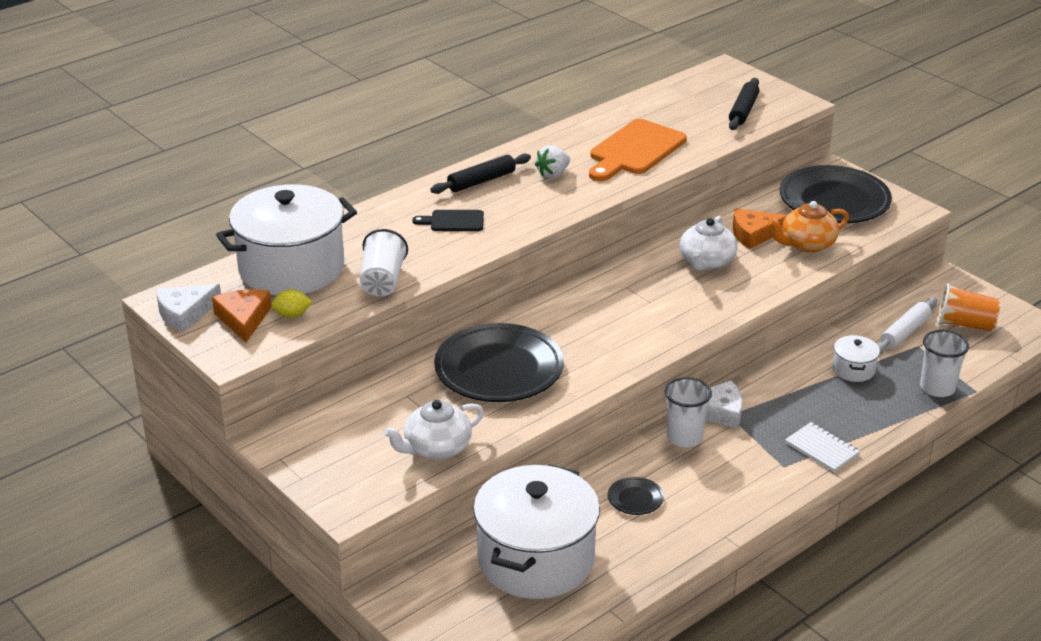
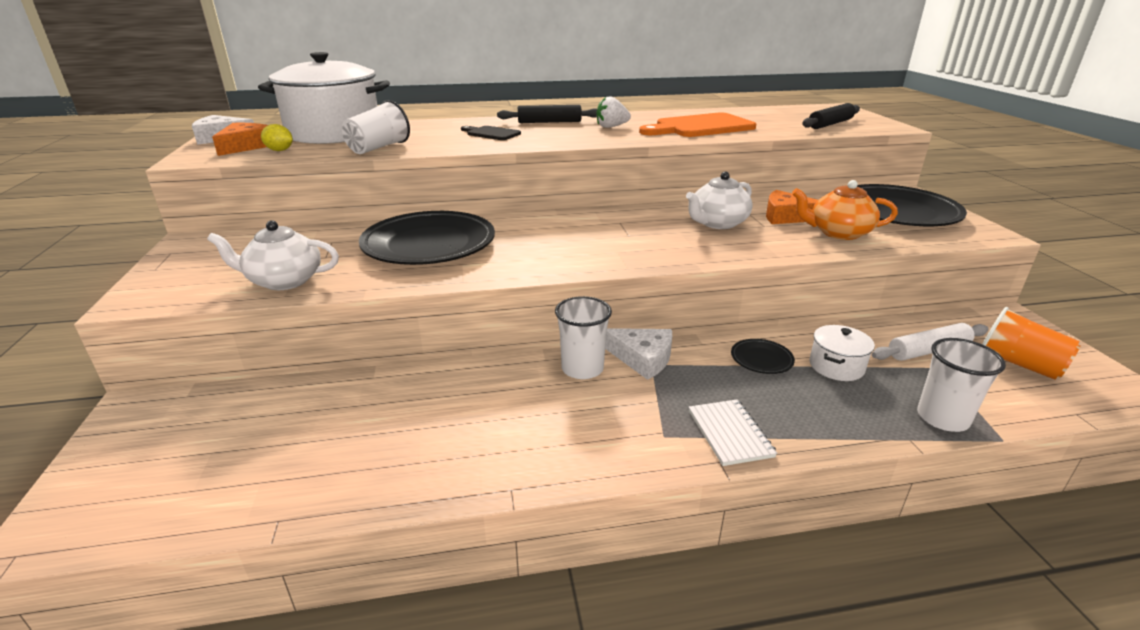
camera: 30 degrees right, 5 degrees down
white pot [473,464,600,599] -> none
black plate [608,477,664,515] -> black plate moved to [731,339,795,374]

